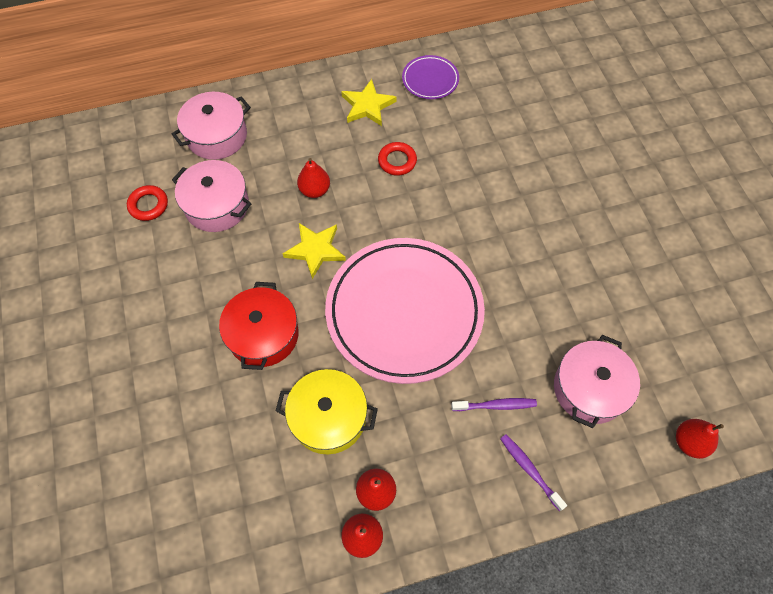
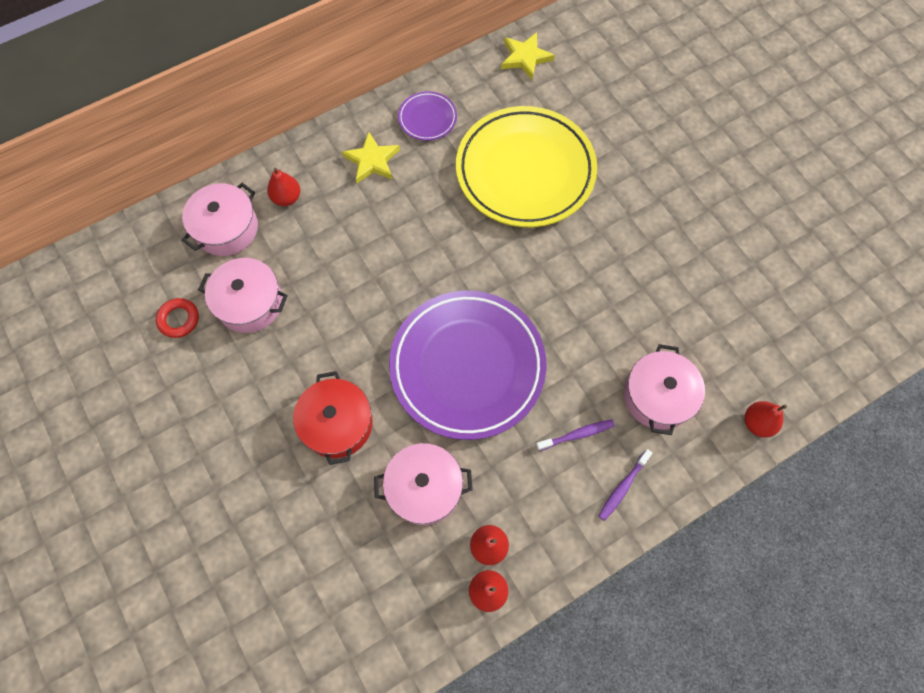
camera: 15 degrees left, 5 degrees up
yellow pot [276,369,378,455] -> pink pot [374,443,473,525]
yellow star [283,223,346,279] -> yellow star moved to [501,32,555,80]
red pear [297,158,330,198] -> red pear moved to [267,168,300,206]
pink plate [325,238,485,384] -> purple plate [389,291,547,440]
red ring [378,142,417,176] -> none
purple toothbrush [500,434,567,511] -> purple toothbrush turned 90 degrees counterclockwise [598,449,652,521]
none -> yellow plate [456,106,597,227]

